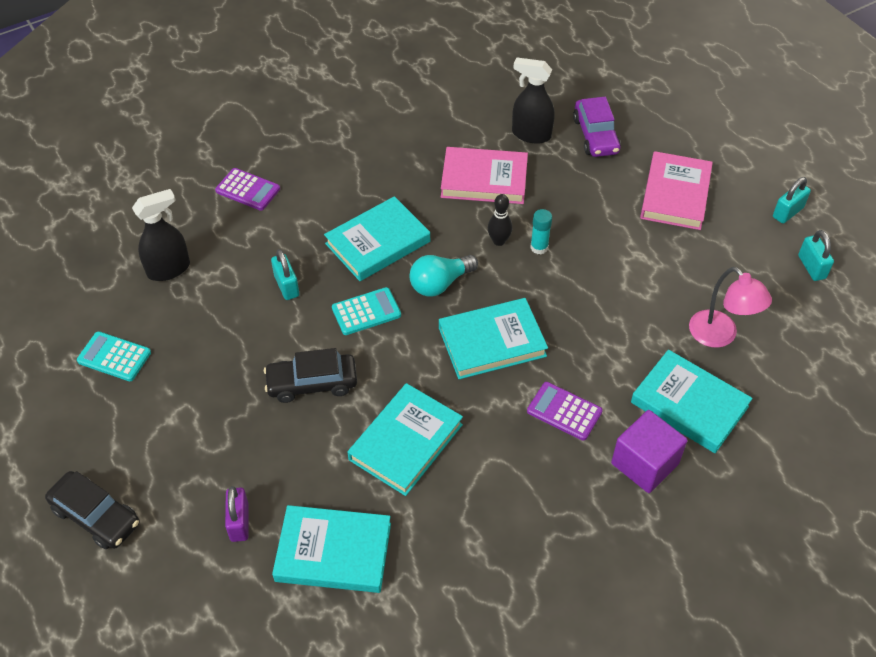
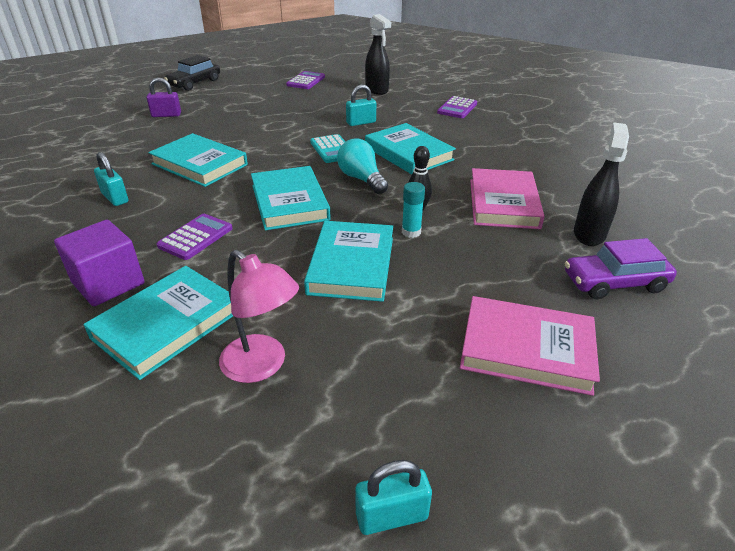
camera: 90 degrees right, 15 degrees down
turquoise calculator [77,331,151,381] -> purple calculator [286,71,325,89]
black car [264,348,357,403] -> none
turquoise book [272,505,391,593] -> turquoise book moved to [304,221,393,302]
pink lamp [689,267,772,348] -> pink lamp turned 105 degrees counterclockwise [219,250,299,383]
turquoise padlock [773,177,811,224] -> turquoise padlock moved to [94,152,129,206]

